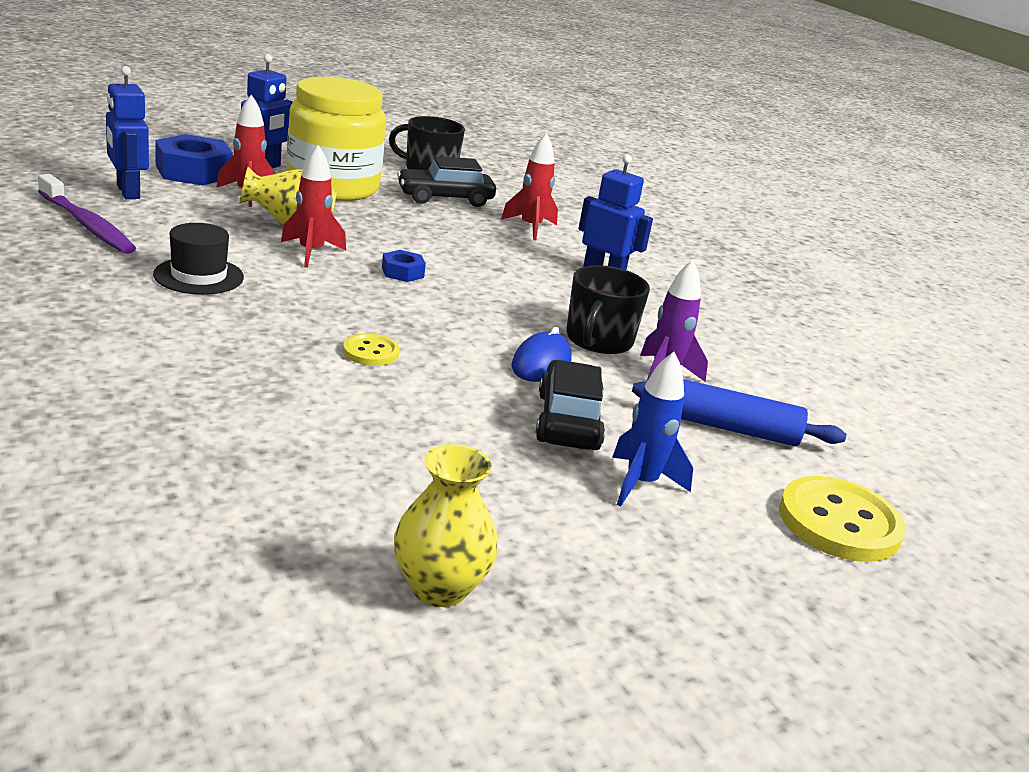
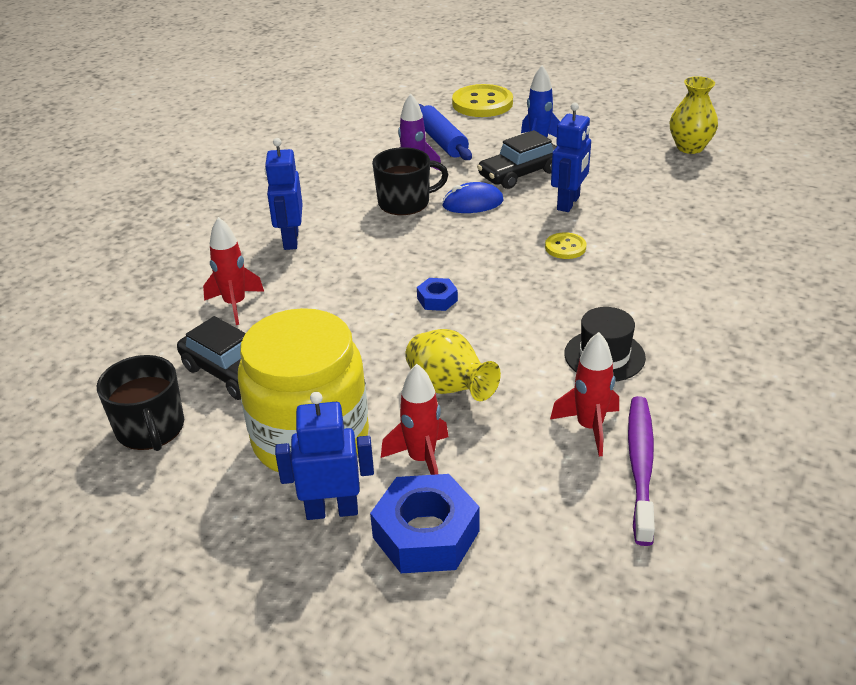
camera: 120 degrees left, 10 degrees up
blue robot [106,66,149,199] -> blue robot moved to [551,102,591,212]
red rocket [281,145,346,268] -> red rocket moved to [550,332,619,457]

